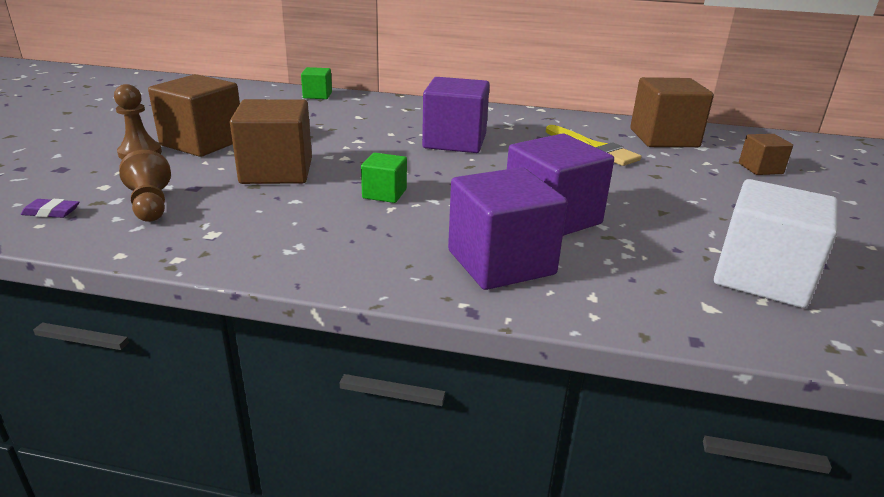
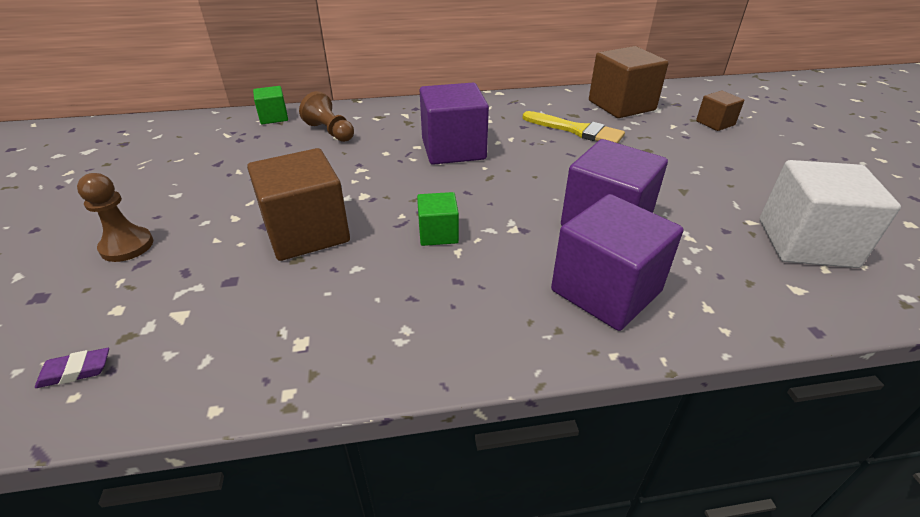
camera: 20 degrees left, 10 degrees up
brown pawn [119,150,171,222] -> brown pawn moved to [299,91,354,142]
brown cube [148,74,240,157] -> none

